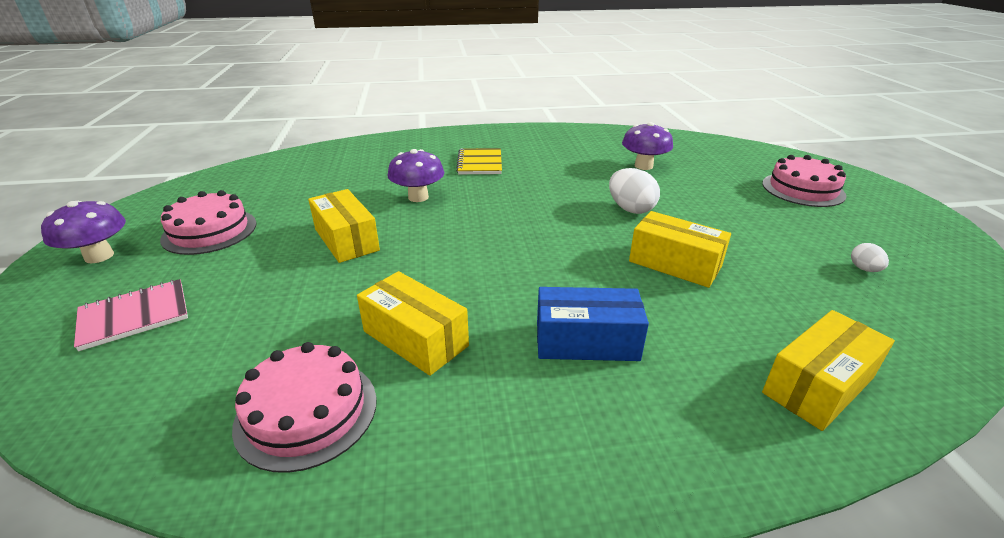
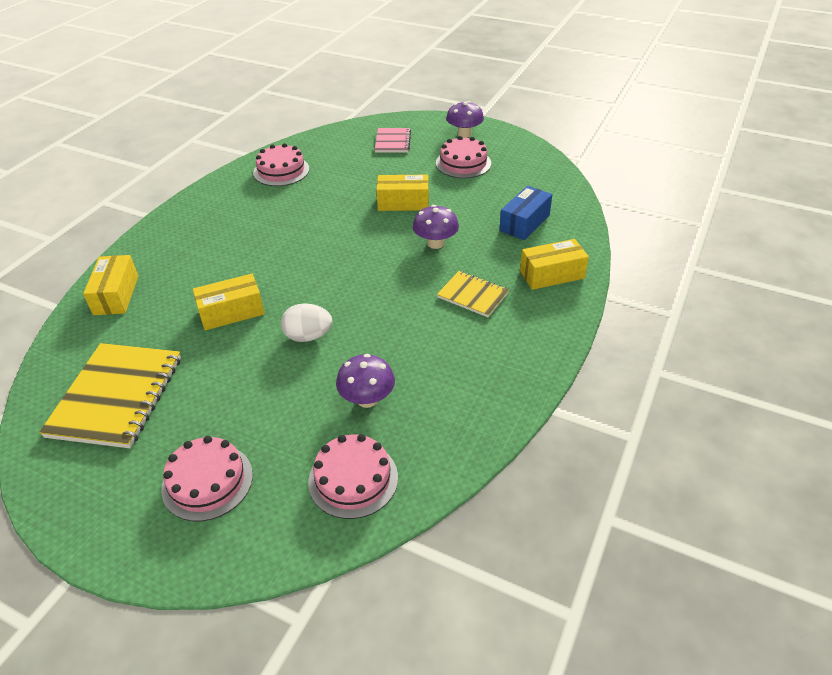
camera: 125 degrees right, 10 degrees up
yellow box [357,271,469,376] -> yellow box moved to [520,239,589,290]
blue box [537,287,649,361] -> blue box moved to [499,186,552,240]
white egg [851,243,889,272] -> yellow notebook [39,343,181,448]
none -> pink cake [308,434,398,519]

